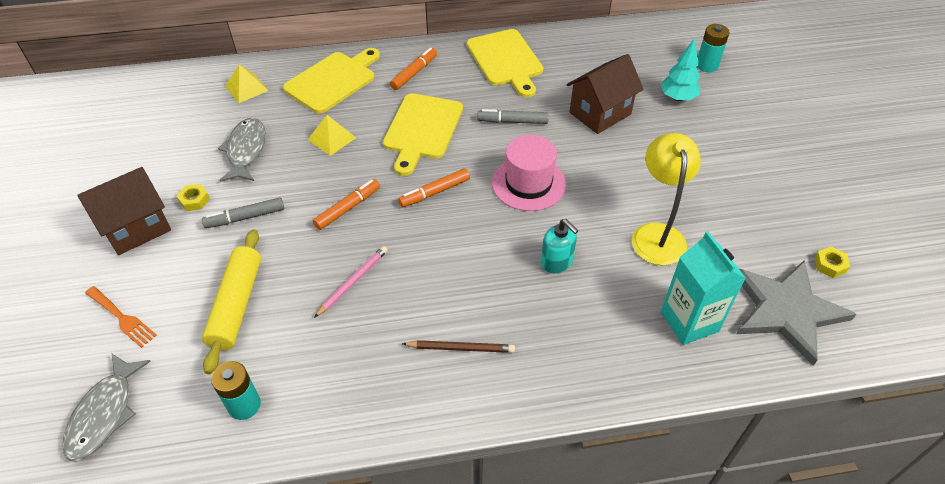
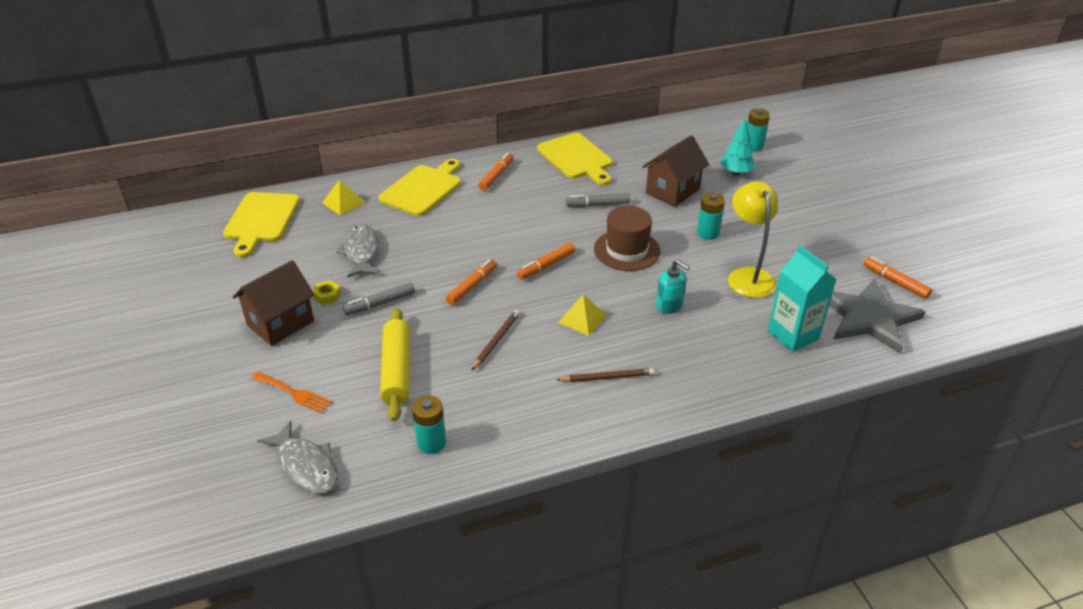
camera: 10 degrees left, 10 degrees down
grey fish [62,354,151,461] -> grey fish turned 45 degrees counterclockwise [257,420,338,493]
yellow pyramid [308,115,356,156] -> yellow pyramid moved to [558,294,606,336]
pink pencil [314,246,388,318] -> brown pencil [472,310,520,370]
yellow cutting board [383,93,463,176] -> yellow cutting board moved to [223,192,300,257]
pink hat [492,135,566,211] -> brown hat [594,206,661,271]
yellow nut [815,247,850,278] -> orange marker [863,257,932,299]
none -> turquoise battery [697,192,725,240]

